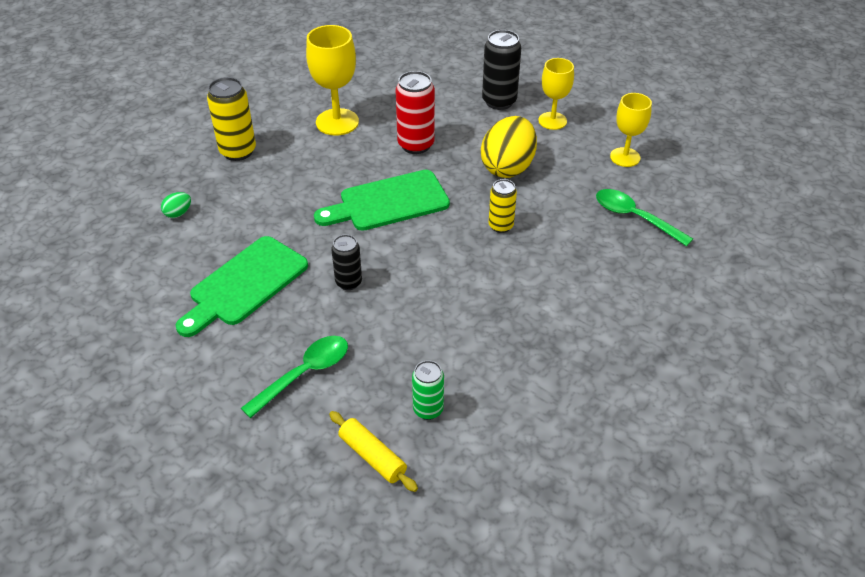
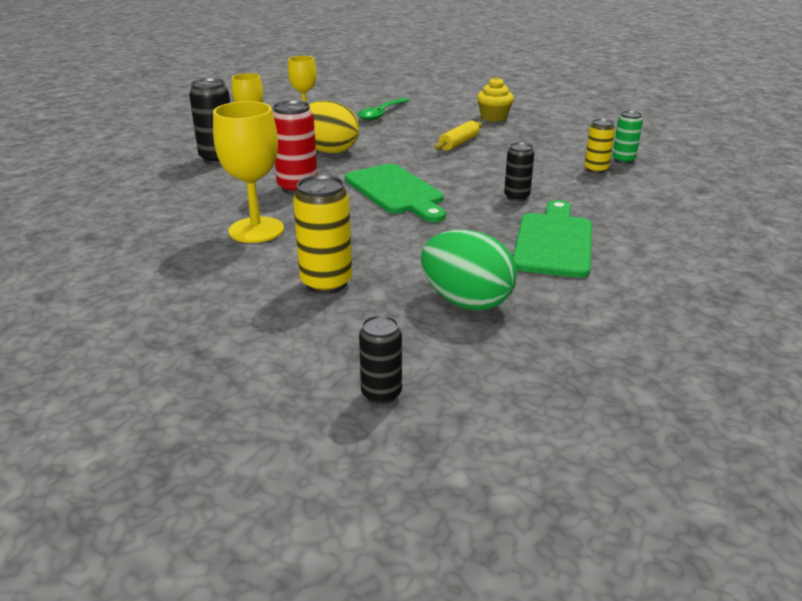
camera: 100 degrees left, 15 degrees down
green egg [161,192,191,218] -> green egg [421,230,517,311], size x2.36
green cutting board [176,236,308,337] -> green cutting board turned 105 degrees counterclockwise [513,200,592,278]
green spoon [241,336,348,418] -> none
yellow rolling pin [329,411,418,492] -> yellow rolling pin moved to [434,121,482,151]
yellow can [489,179,517,233] -> yellow can moved to [585,119,615,174]
none -> black can [359,315,402,405]
none -> yellow cupcake [477,77,514,122]

